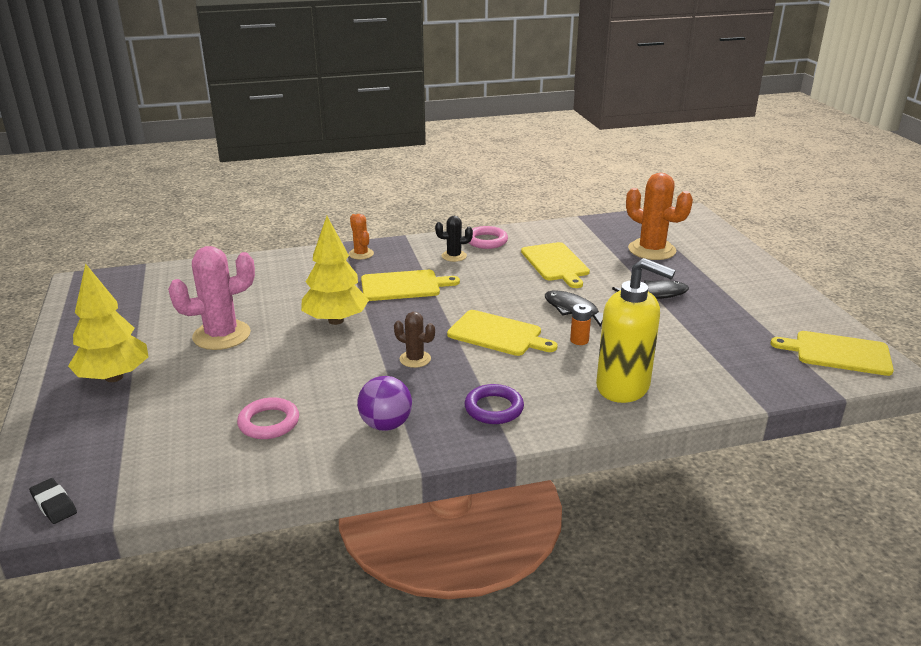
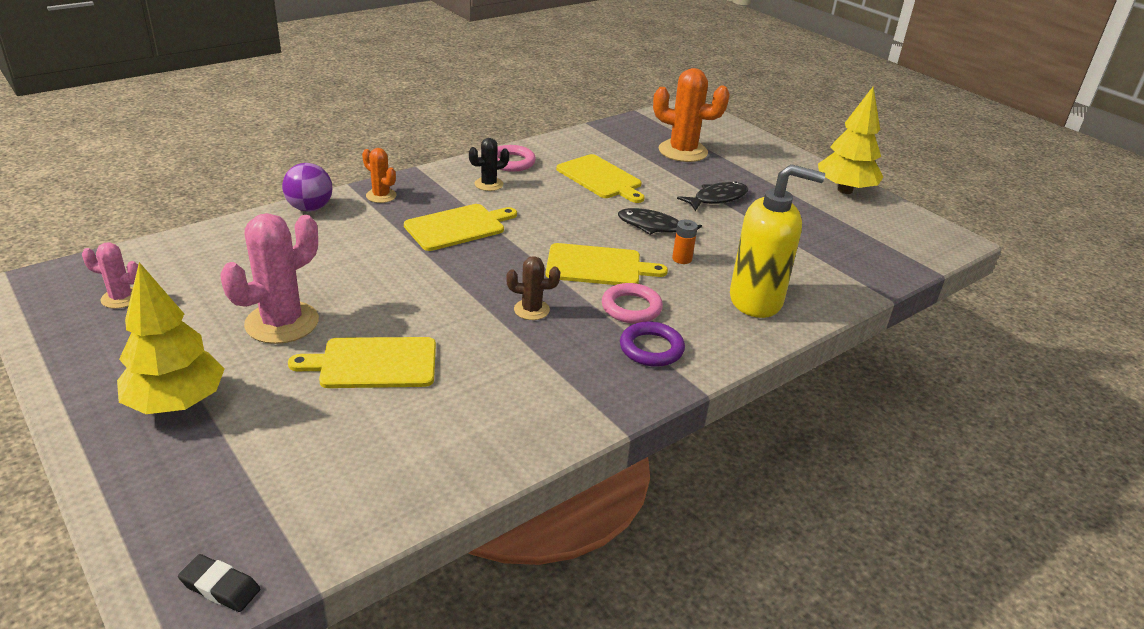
camera: 25 degrees left, 5 degrees up
pink ring [237,397,299,439] -> pink ring moved to [602,283,663,324]
yellow tree [301,216,369,325] -> yellow tree moved to [818,86,883,194]
purple ball [357,376,412,431] -> purple ball moved to [282,163,332,212]
yellow cutting board [770,331,894,376] -> yellow cutting board moved to [288,337,436,388]
none -> pink cactus [82,242,138,309]

